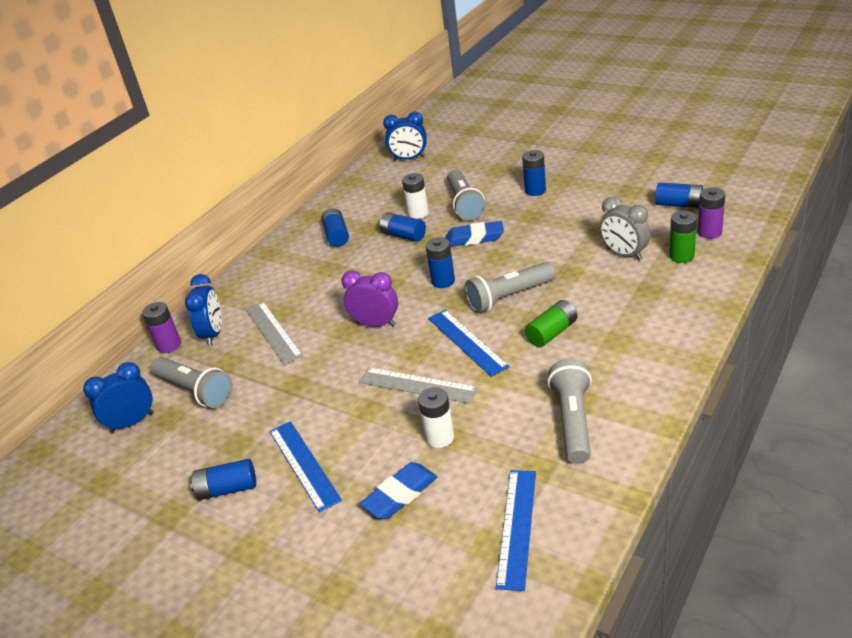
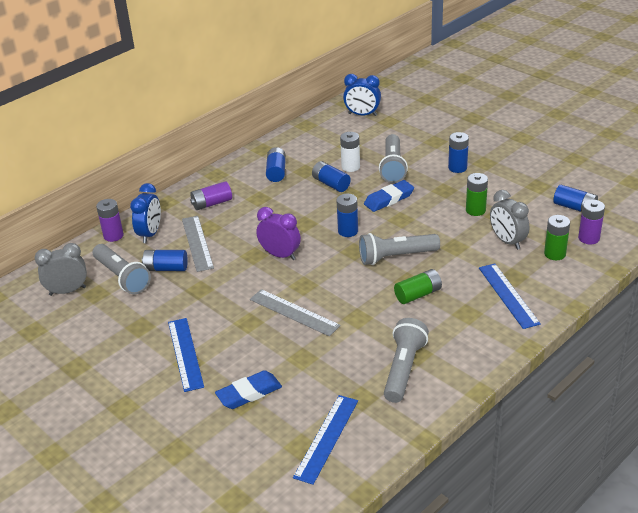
camera: 10 degrees right, 0 degrees up
blue clock [83,362,154,433] -> grey clock [35,243,87,296]
blue battery [191,459,256,500] -> blue battery moved to [142,250,188,271]
white battery [418,387,454,448] -> none
blue ruler [428,310,510,377] -> blue ruler moved to [479,263,541,329]
blue eraser [446,221,504,247] -> blue eraser turned 45 degrees counterclockwise [364,180,414,212]
none -> purple battery [190,181,232,210]
none -> green battery [466,173,488,216]

